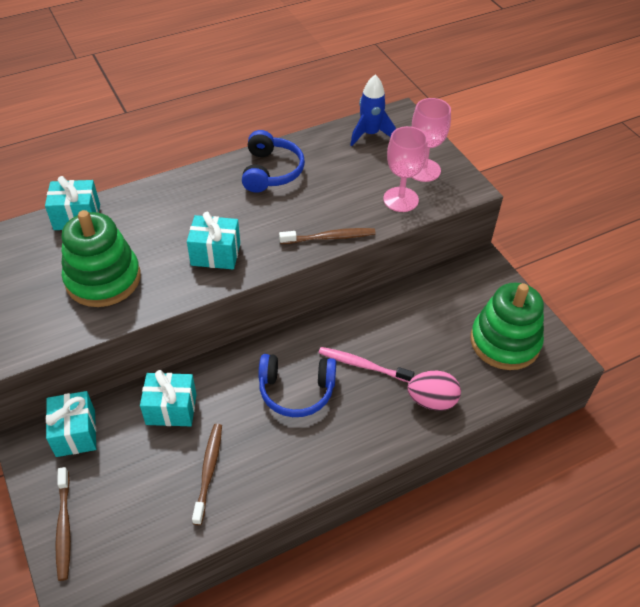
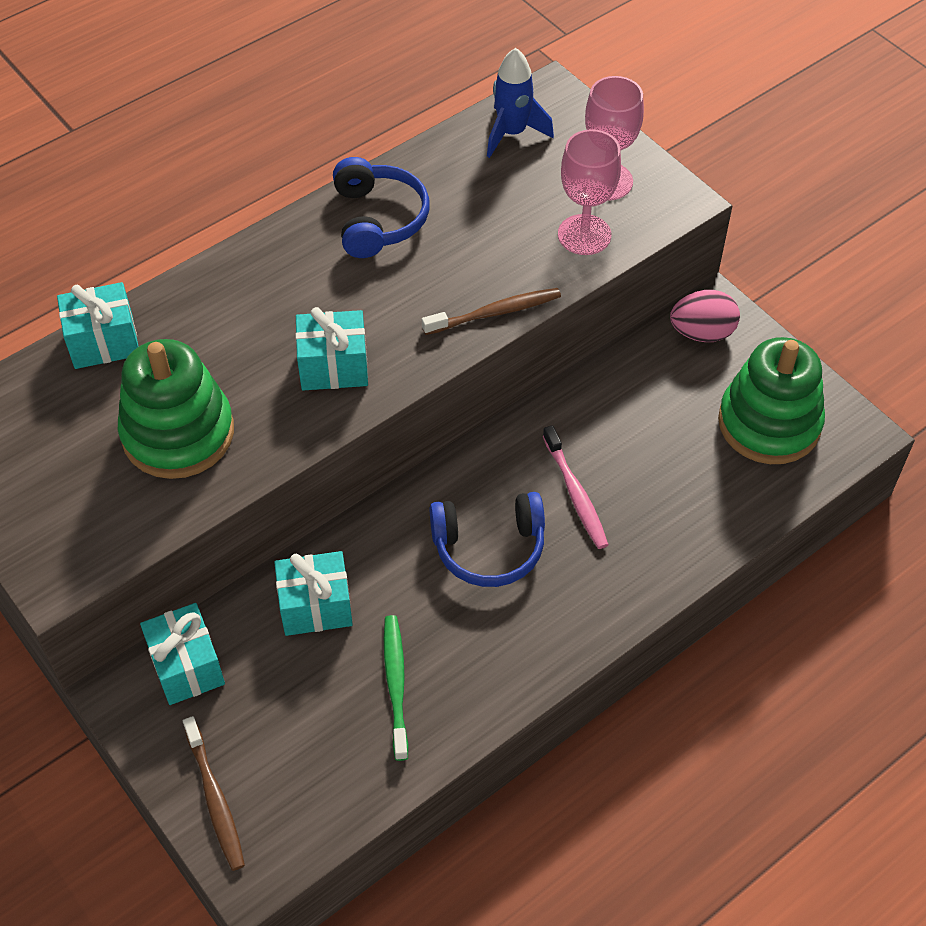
camera: 10 degrees left, 5 degrees up
brown toothbrush [192,424,222,525] -> green toothbrush [384,615,408,761]
pink toothbrush [319,347,414,383] -> pink toothbrush turned 120 degrees counterclockwise [543,425,609,549]
pink egg [407,371,461,411] -> pink egg moved to [670,290,740,342]

